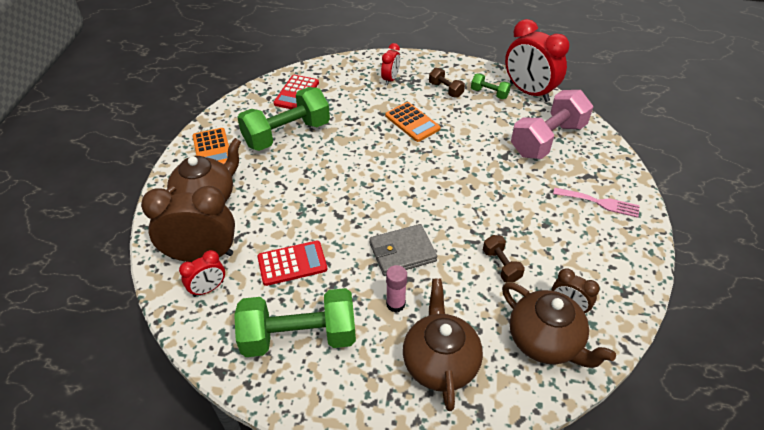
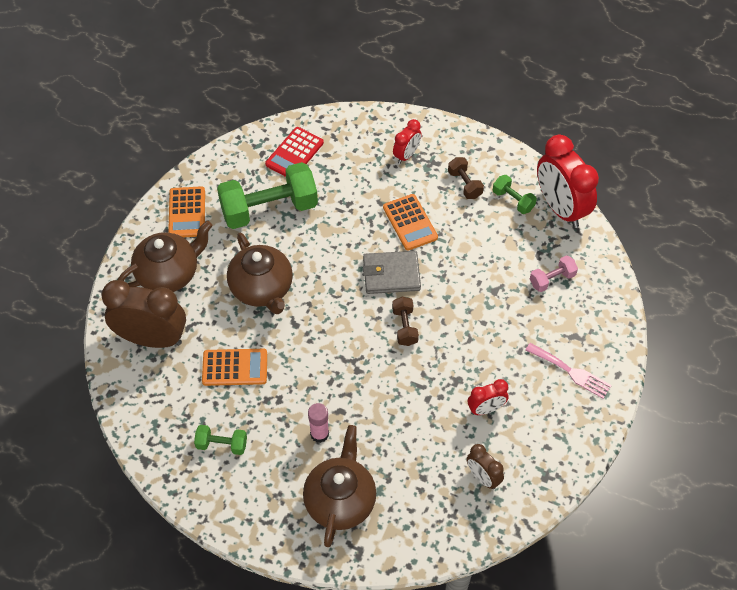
camera: 15 degrees right, 10 degrees up
red clock [179,250,225,297] -> red clock moved to [468,379,509,415]
green dumbbell [234,288,356,357] -> green dumbbell [194,425,247,455], size x0.47
red calculator [257,241,328,286] -> orange calculator [202,349,267,386]
grey wallet [369,224,437,276] -> grey wallet moved to [363,251,421,294]
brown dumbbell [483,235,525,283] -> brown dumbbell moved to [392,297,419,346]
brown teapot [502,283,616,368] -> brown teapot moved to [227,233,293,314]
pink dumbbell [511,90,593,159] -> pink dumbbell [530,255,578,292], size x0.47

